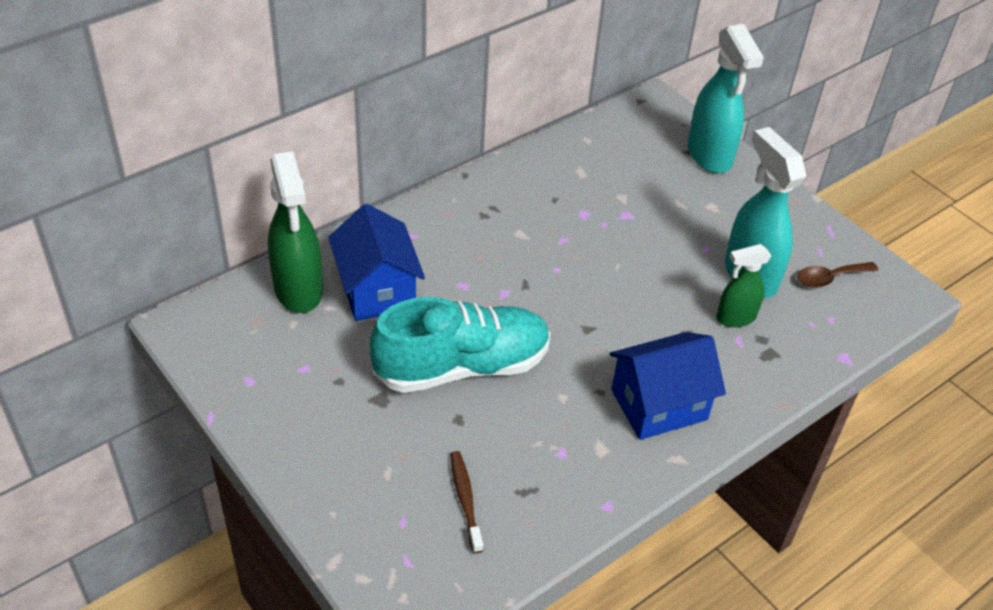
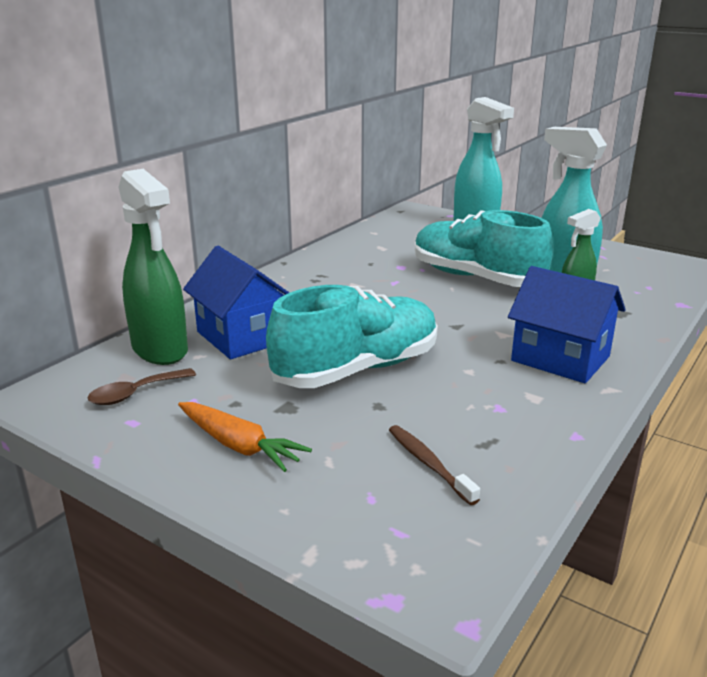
camera: 15 degrees left, 20 degrees down
blue house [610,332,726,440] -> blue house turned 75 degrees clockwise [508,266,626,383]
brown spoon [797,262,878,288] -> brown spoon moved to [87,368,196,405]
none -> orange carrot [178,402,312,472]
none -> turquoise shoe [415,210,554,287]

